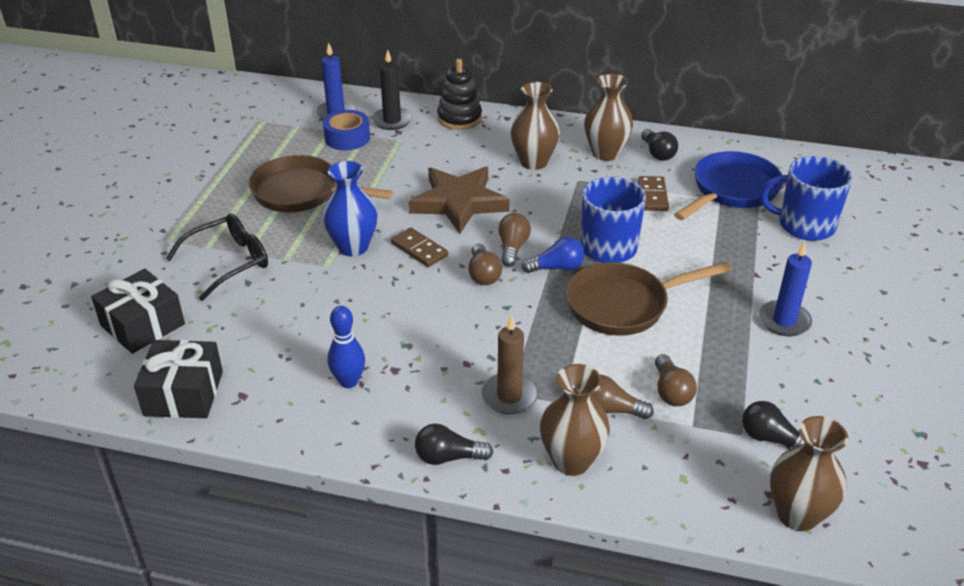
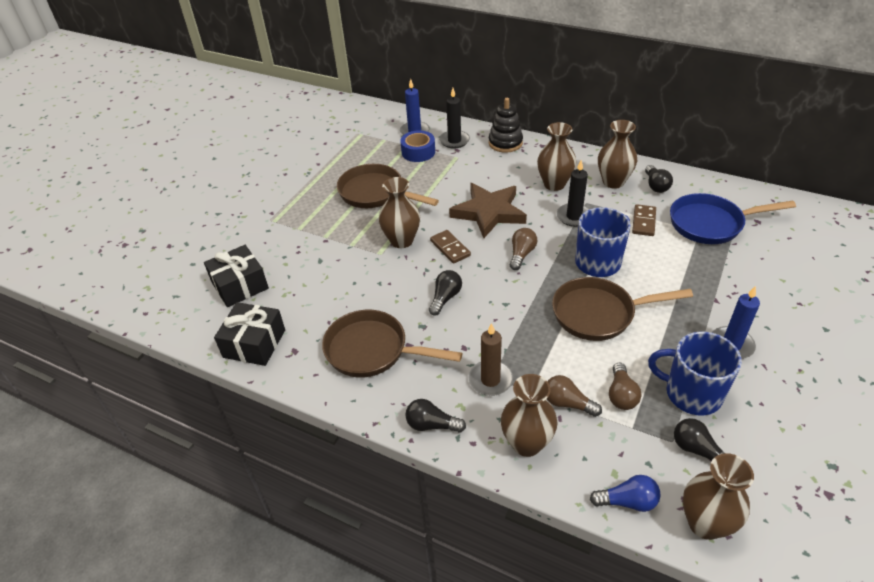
camera: 15 degrees right, 5 degrees up
black glasses [166,213,268,301] -> none
blue vase [322,161,378,256] -> brown vase [379,177,420,248]
blue bowling pin [328,306,365,388] -> brown pan [322,310,462,377]
brown light bulb [468,244,502,285] -> none
blue light bulb [521,237,585,273] -> blue light bulb moved to [590,475,661,512]
blue pan [674,151,783,220] -> blue pan turned 150 degrees counterclockwise [670,193,796,244]
blue mug [760,156,852,241] -> blue mug moved to [648,331,742,416]
none -> black light bulb [429,270,462,316]
none -> black candle [557,160,589,227]

